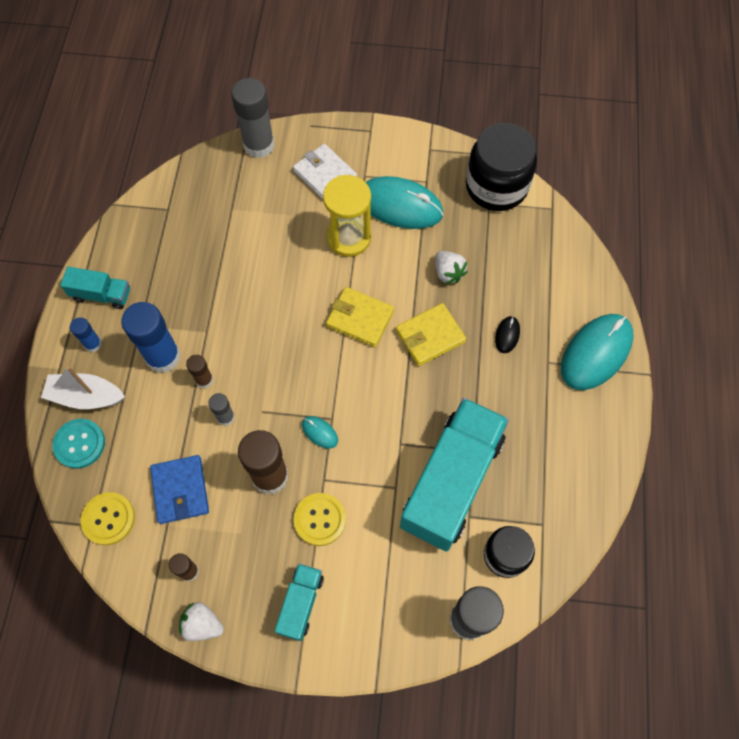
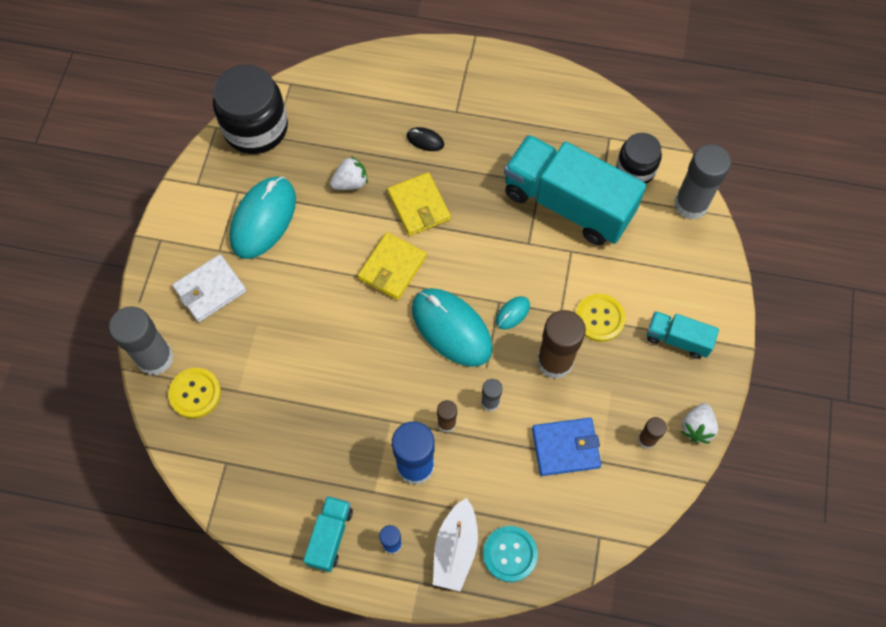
camera: 85 degrees left, 0 degrees up
yellow button [81,492,135,545] -> yellow button moved to [168,368,221,419]
yellow hourglass [323,175,371,257] -> none
turquoise mouse [561,314,633,390] -> turquoise mouse moved to [412,288,493,367]

